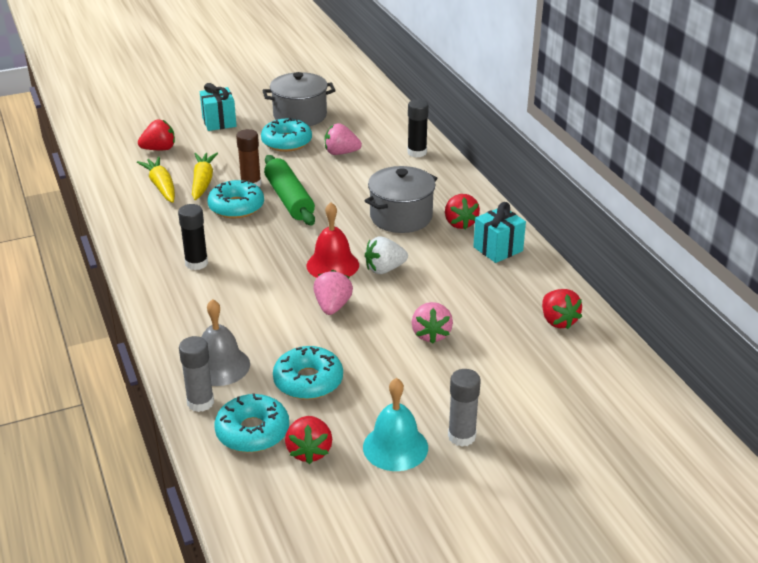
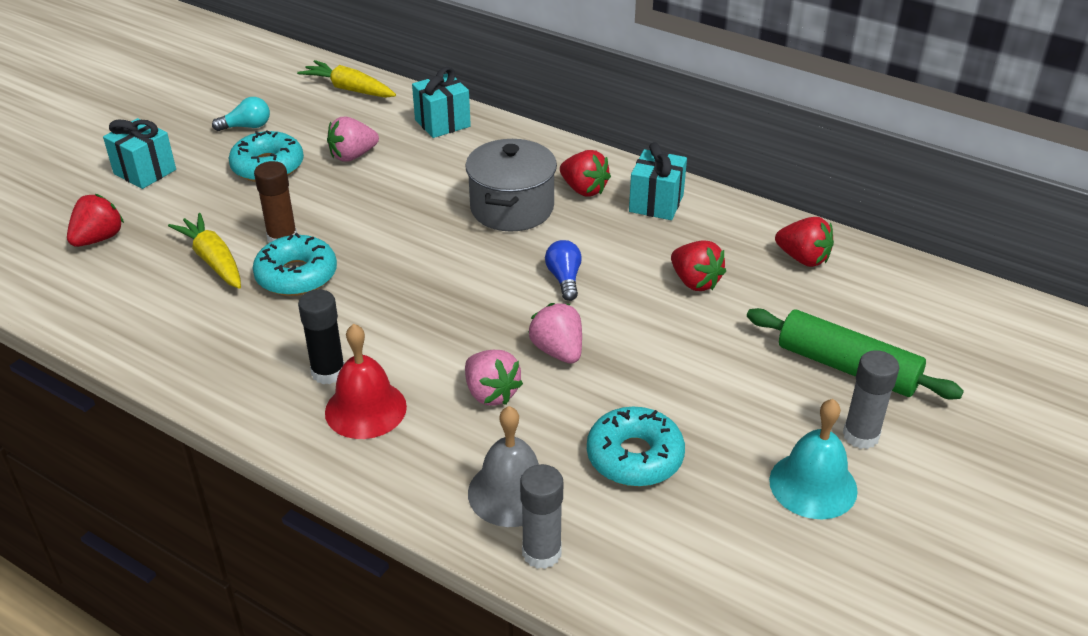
camera: 35 degrees left, 5 degrees up
yellow carrot [137,156,175,203] -> yellow carrot moved to [297,60,396,98]
turquoise donut [214,393,289,453] -> none
grey pot [262,72,336,126] -> turquoise light bulb [212,97,270,131]
green rolling pin [264,155,315,225] -> green rolling pin moved to [747,308,964,399]
red strawberry [285,416,332,464] -> red strawberry moved to [671,240,726,291]
red bell [307,202,359,278] -> red bell moved to [325,324,407,439]
white strawberry [365,236,408,274] -> blue light bulb [545,240,582,301]
black glue stick [407,99,429,158] -> turquoise gift [412,67,471,138]
pink strawberry [412,302,453,344] -> pink strawberry moved to [465,350,523,405]

